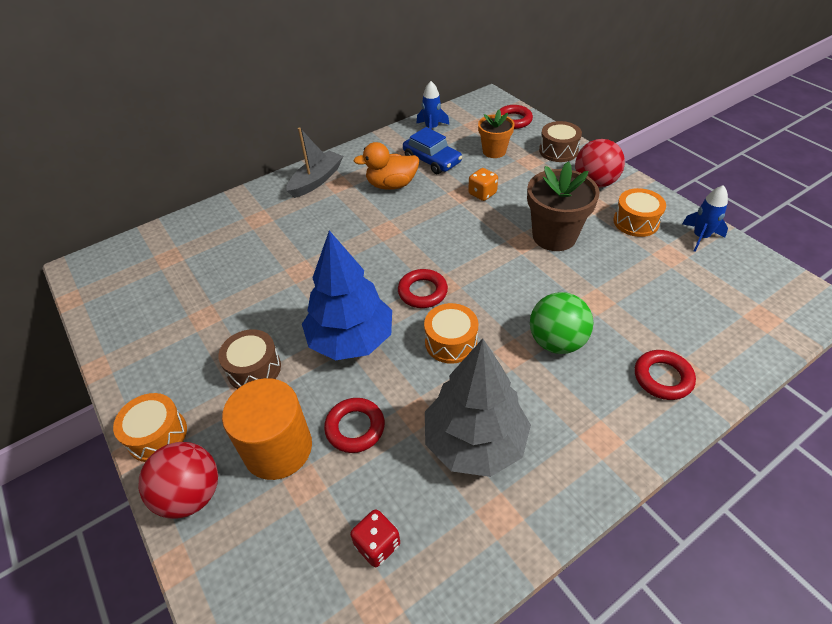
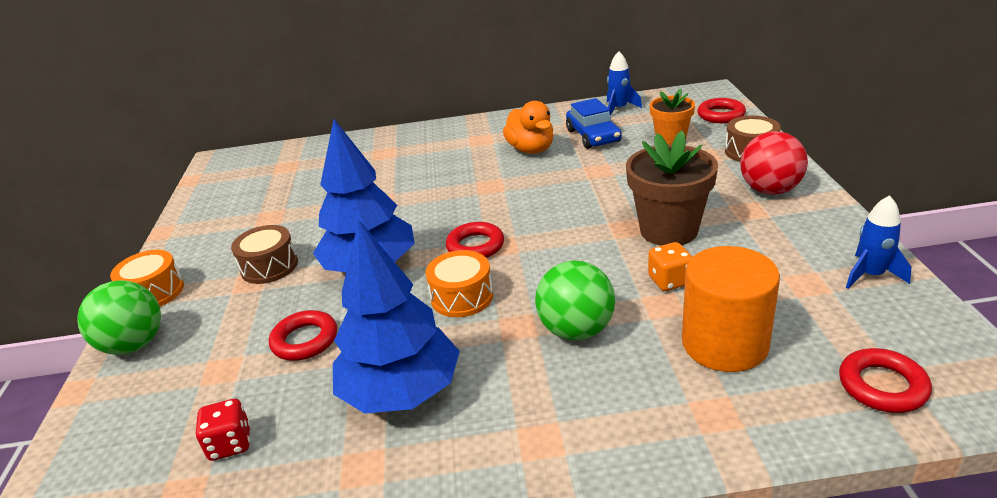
camera: 30 degrees right, 15 degrees down
red ball [138,442,218,519] -> green ball [77,280,161,354]
orange cylinder [222,378,312,480] -> orange cylinder moved to [682,246,780,372]
grey boat [286,127,343,198] -> none
orange duck [354,142,419,190] -> orange duck turned 135 degrees counterclockwise [503,101,553,154]
grey tree [425,338,531,477] -> blue tree [333,220,460,414]
orange dice [468,168,498,201] -> orange dice moved to [648,242,692,291]
orange drum [613,188,666,237] -> none
red ring [635,350,696,400] -> red ring moved to [839,348,932,413]

